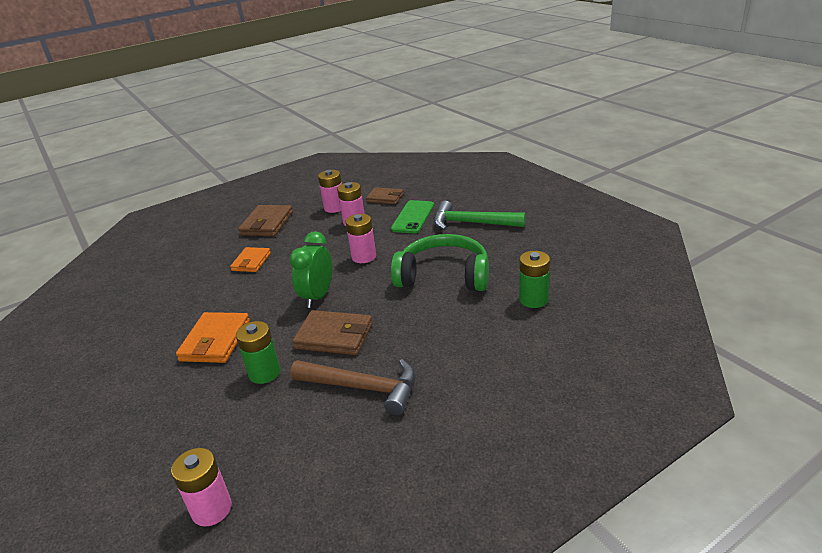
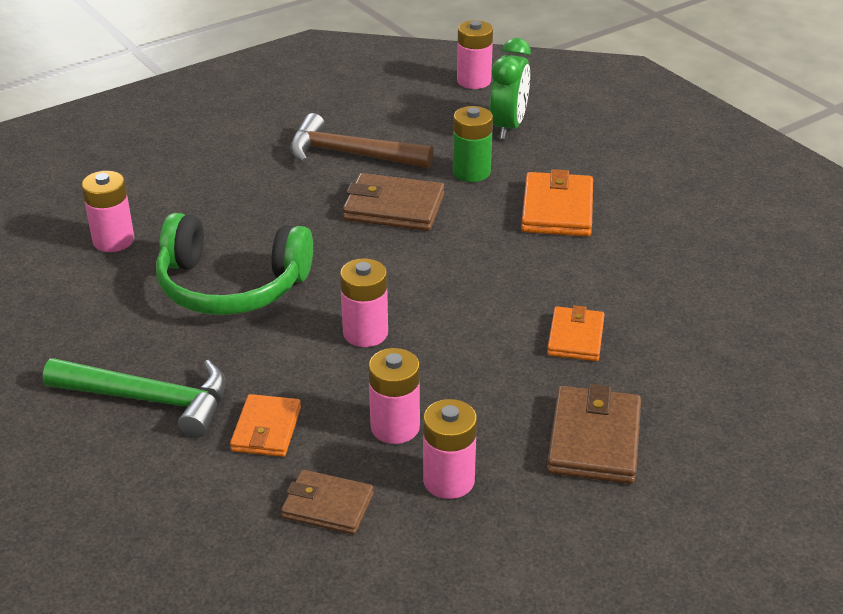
camera: 175 degrees right, 5 degrees up
green clock [290,231,332,308] -> green clock moved to [490,38,531,139]
green phone [391,200,434,234] -> orange wallet [230,394,301,457]
green battery [519,251,550,308] -> pink battery [81,171,134,252]

